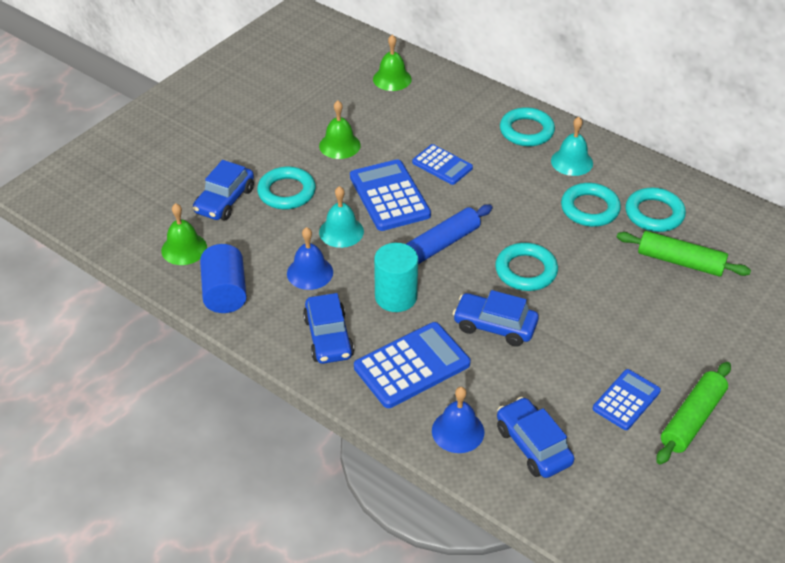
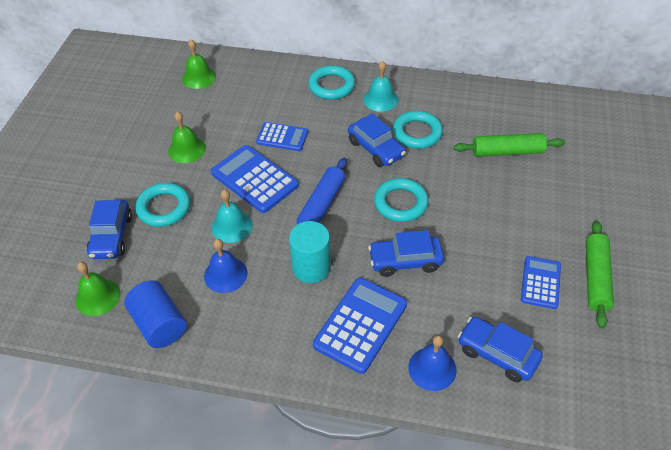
camera: 25 degrees left, 5 degrees up
blue car [303,293,354,364] -> blue car moved to [348,113,406,167]
turquoise ring [625,187,686,232] -> none

